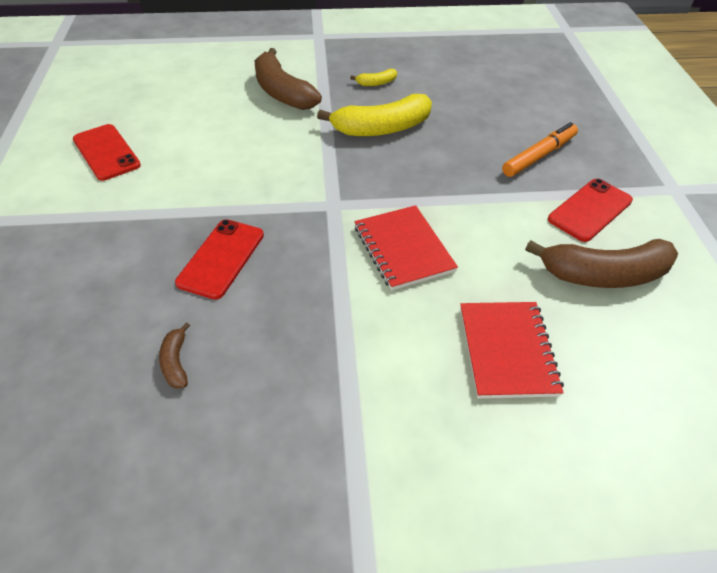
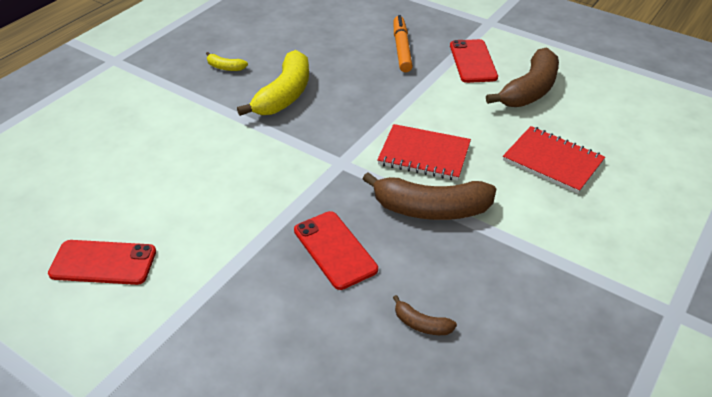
camera: 50 degrees left, 5 degrees down
brown banana [255,48,322,110] -> brown banana moved to [363,172,496,220]
yellow banana [350,69,397,86] -> yellow banana turned 90 degrees clockwise [206,52,248,71]

